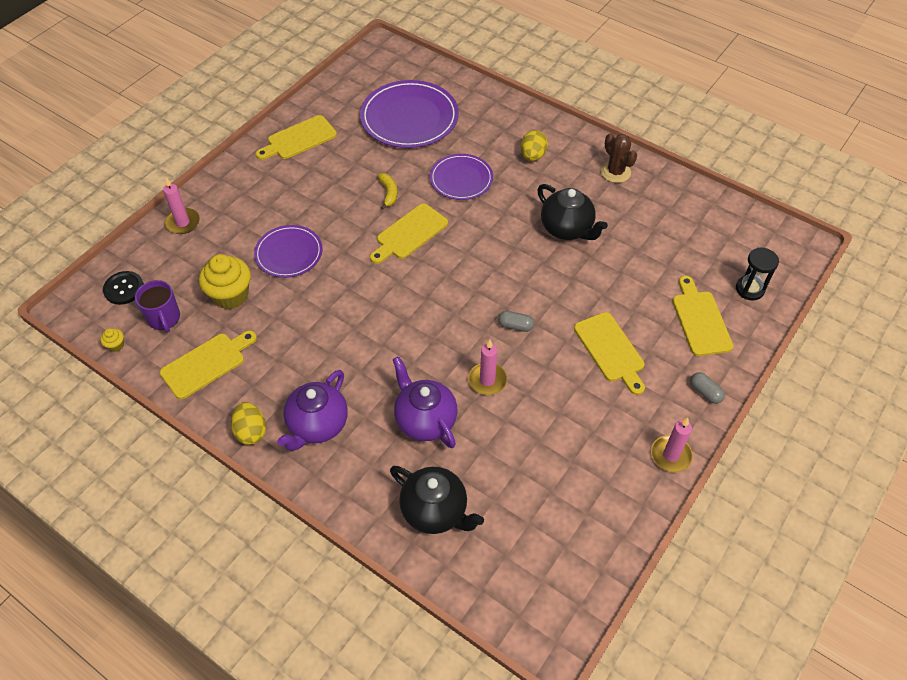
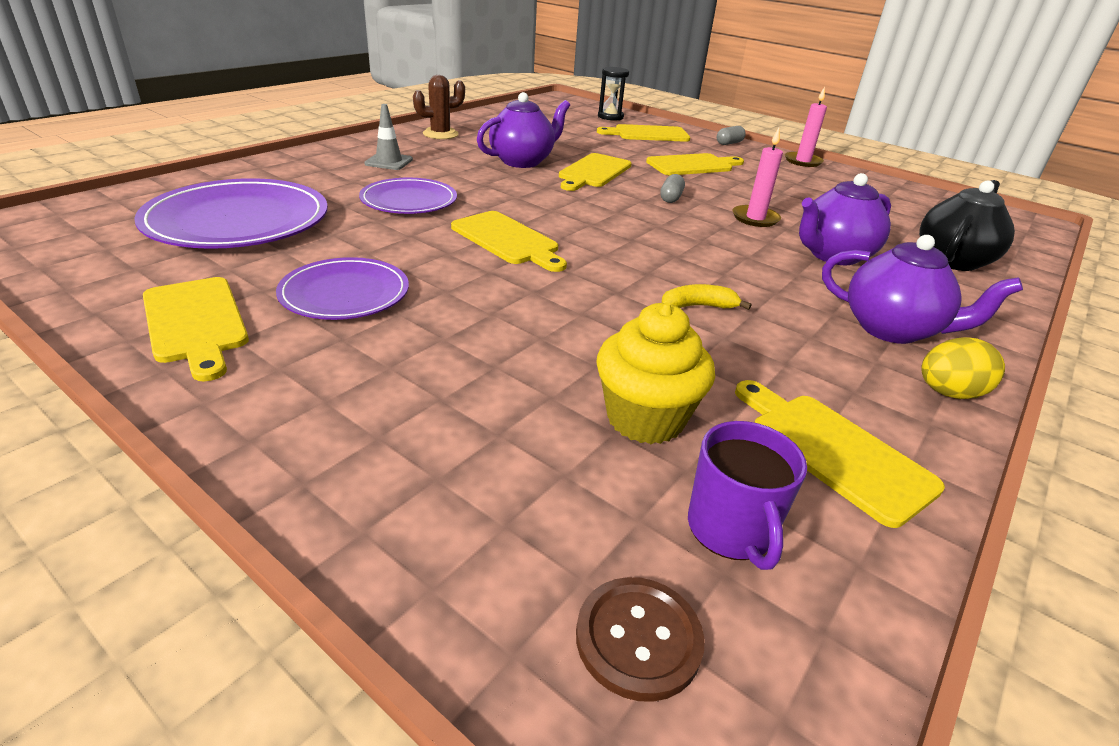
camera: 90 degrees left, 20 degrees down
yellow cupcake [100,328,124,352] -> none
black button [103,271,144,305] -> brown button [576,577,705,702]
purple mug [135,280,180,332] -> purple mug turned 105 degrees clockwise [688,421,807,570]
pink candle [163,178,200,234] -> none
purple plate [254,225,322,278] -> purple plate moved to [276,257,409,320]
yellow banana [378,173,397,210] -> yellow banana moved to [661,284,752,310]
yellow egg [521,130,548,161] -> grey traffic cone [364,104,413,170]
black teapot [537,184,608,240] -> purple teapot [477,92,570,168]
none -> yellow cutting board [559,153,632,191]

